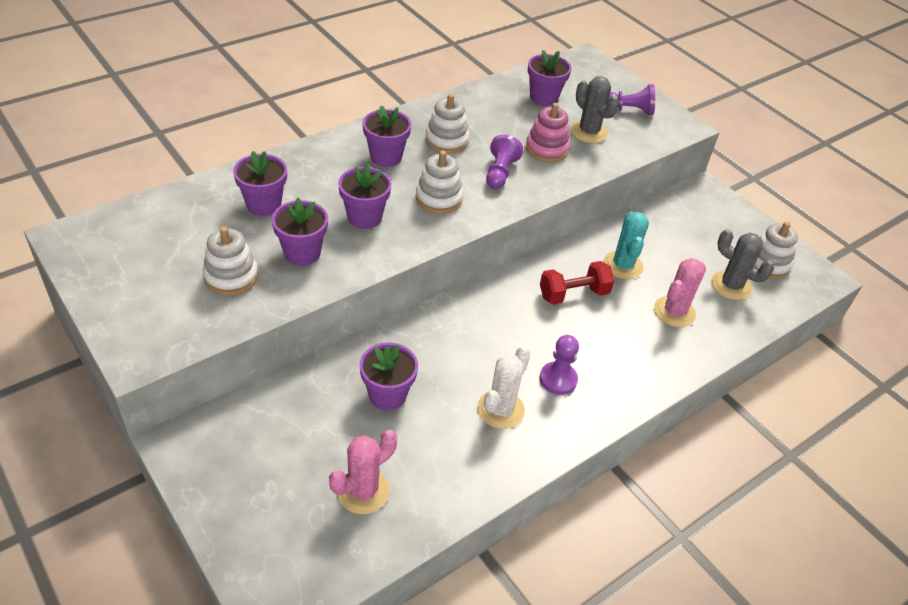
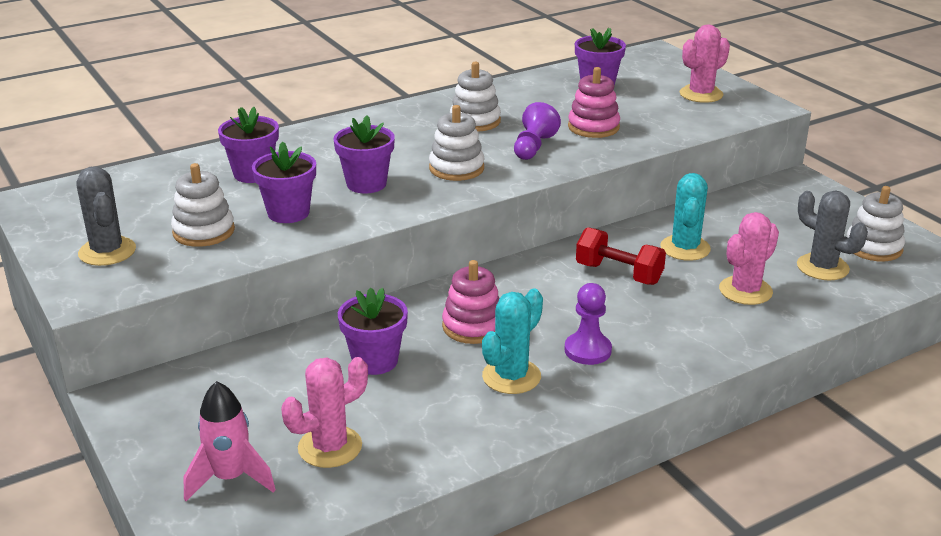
camera: 10 degrees right, 15 degrees down
purple flower pot [362,105,411,167] -> none
white cactus [477,346,531,429] -> turquoise cactus [482,288,543,394]
red dumbbell [540,261,614,305] -> red dumbbell turned 45 degrees clockwise [576,227,666,285]
grey cactus [571,76,619,143] -> grey cactus moved to [77,166,136,266]
purple pawn [609,84,655,115] -> pink cactus [680,24,730,103]
none -> pink rocket [184,381,276,501]
none -> pink stacking toy [442,260,500,344]

